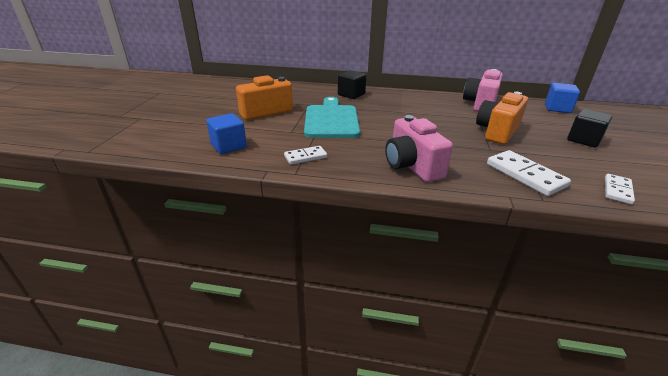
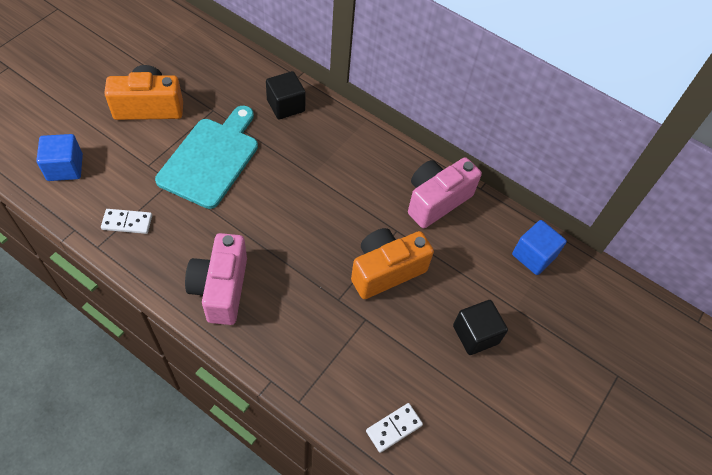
camera: 20 degrees right, 25 degrees up
white domino [487,150,571,196] -> none

